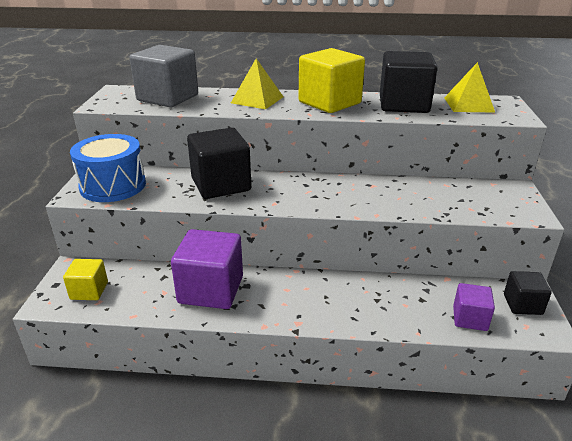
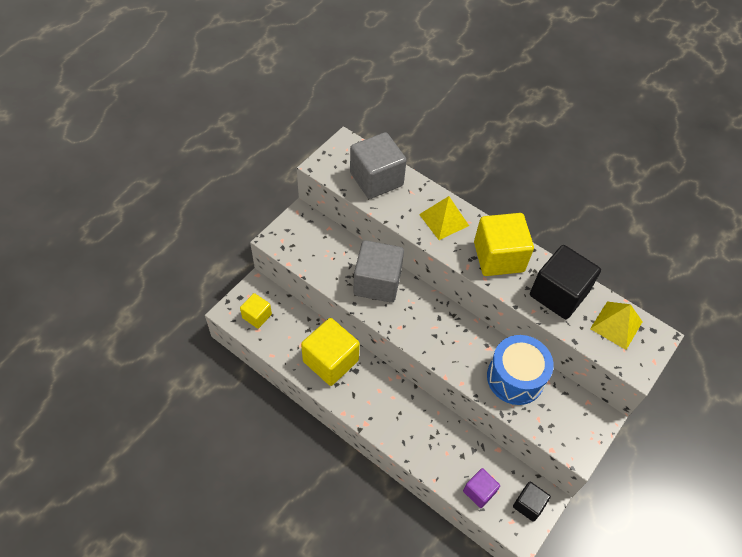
camera: 30 degrees right, 25 degrees up
blue drum [70,134,146,202] -> blue drum moved to [487,335,554,405]
purple cube [171,229,243,309] -> yellow cube [301,318,360,386]
black cube [187,128,251,199] -> grey cube [353,240,404,303]

